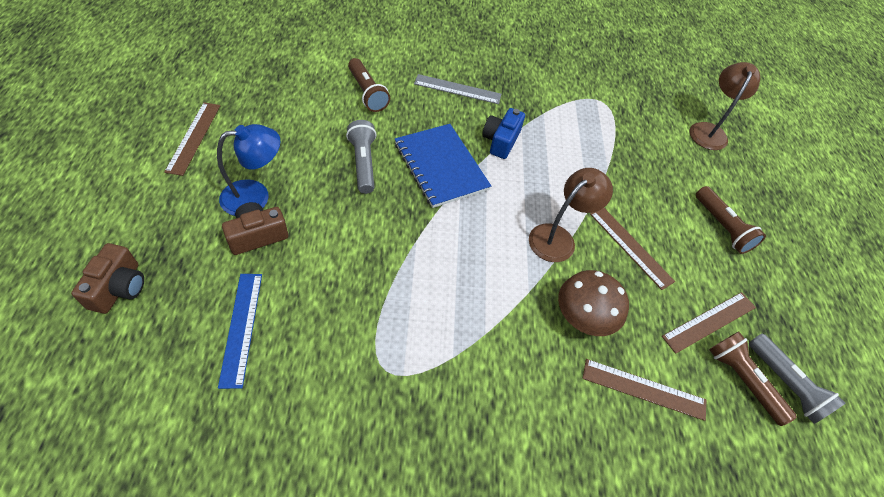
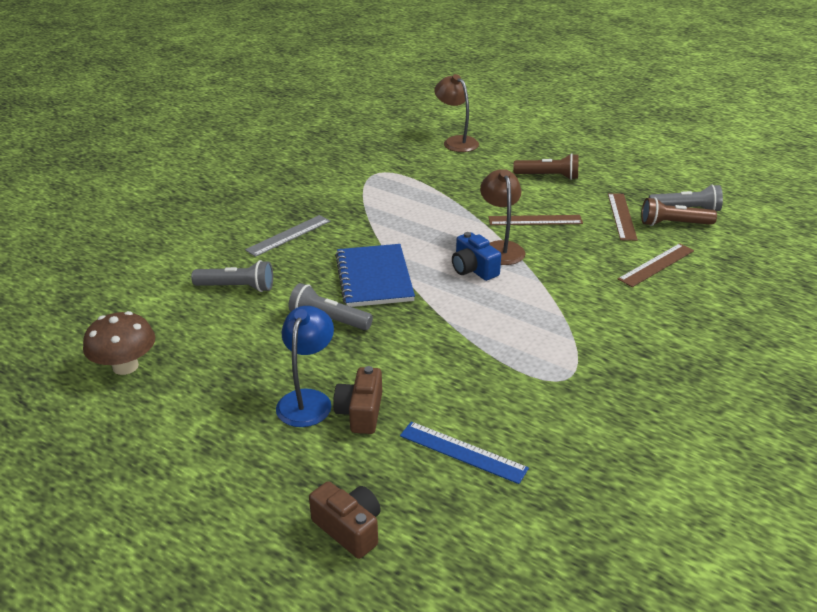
camera: 50 degrees left, 20 degrees down
brown ruler [164,102,220,176] -> none
brown flashlight [348,58,390,112] -> grey flashlight [191,260,273,292]
blue notebook [395,124,491,208] -> blue notebook turned 75 degrees clockwise [335,244,415,307]
blue camera [482,108,525,159] -> blue camera moved to [452,232,501,281]
brown mushroom [558,270,629,336] -> brown mushroom moved to [83,311,155,375]

